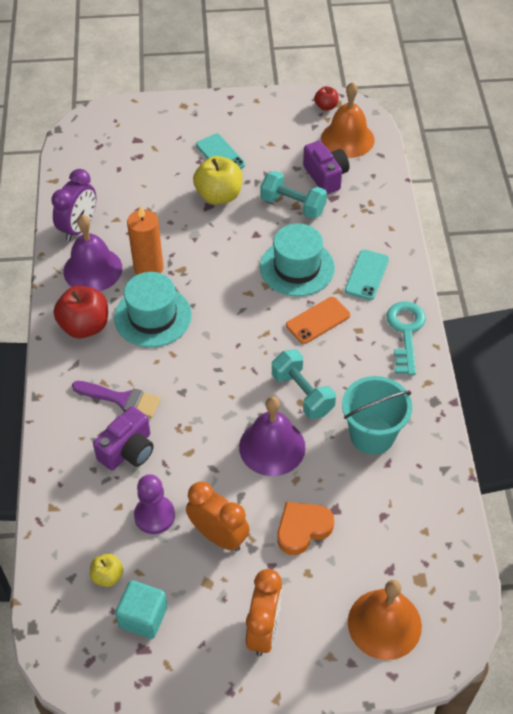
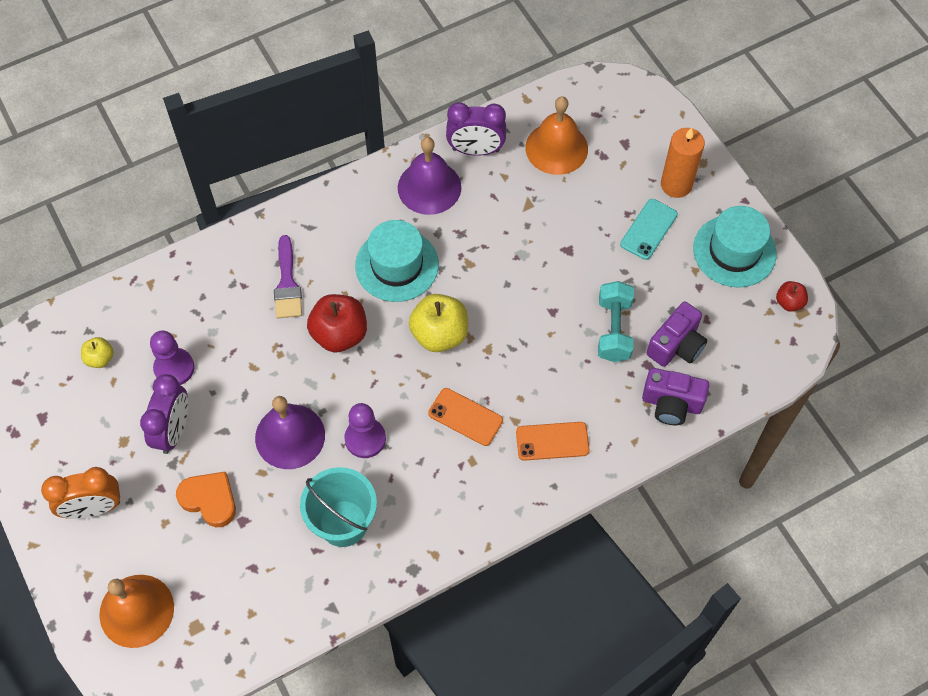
camera: 65 degrees right, 10 degrees up
red apple [54,286,108,338] -> red apple moved to [307,294,367,353]
purple camera [93,406,154,471] -> purple camera moved to [642,368,709,425]
turquoise cube [115,580,168,639] -> none
orange candle [127,206,163,275] -> orange candle moved to [661,128,705,198]
orange clock [186,481,250,551] -> purple clock [140,374,188,454]
yellow apple [193,156,242,205] -> yellow apple moved to [409,294,468,352]
turquoise hat [260,223,335,296] -> turquoise hat moved to [693,206,777,288]
turquoise dumbbell [272,350,336,419] -> purple pawn [345,403,386,458]
orange bell [321,82,375,158] -> orange bell moved to [525,96,588,175]
turquoise phone [345,250,389,300] -> orange phone [516,422,590,461]
turquoise key [386,301,426,375] -> none

